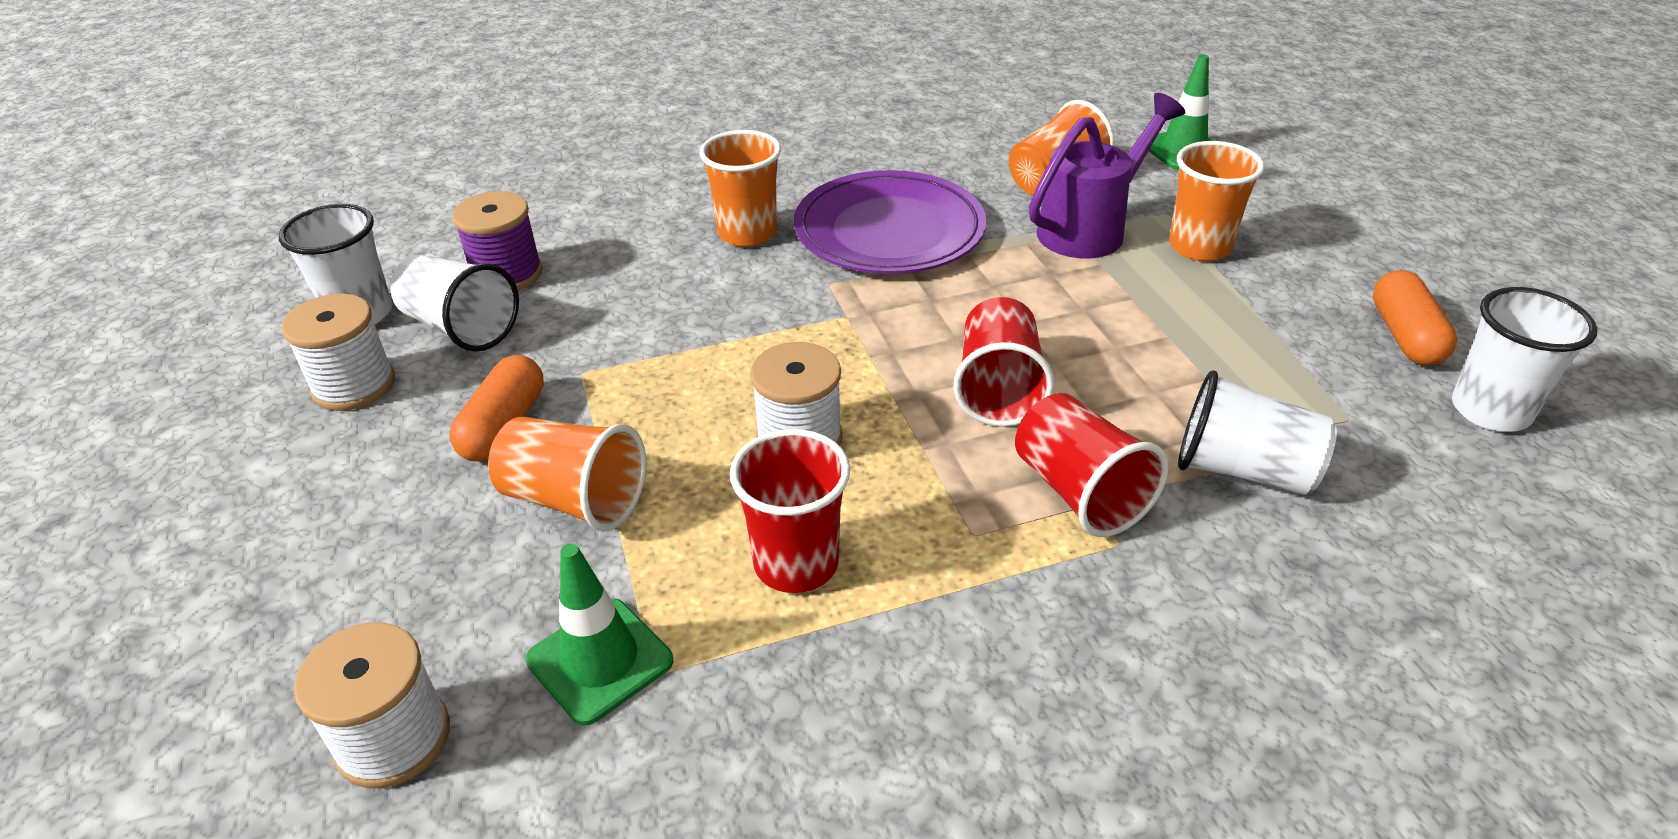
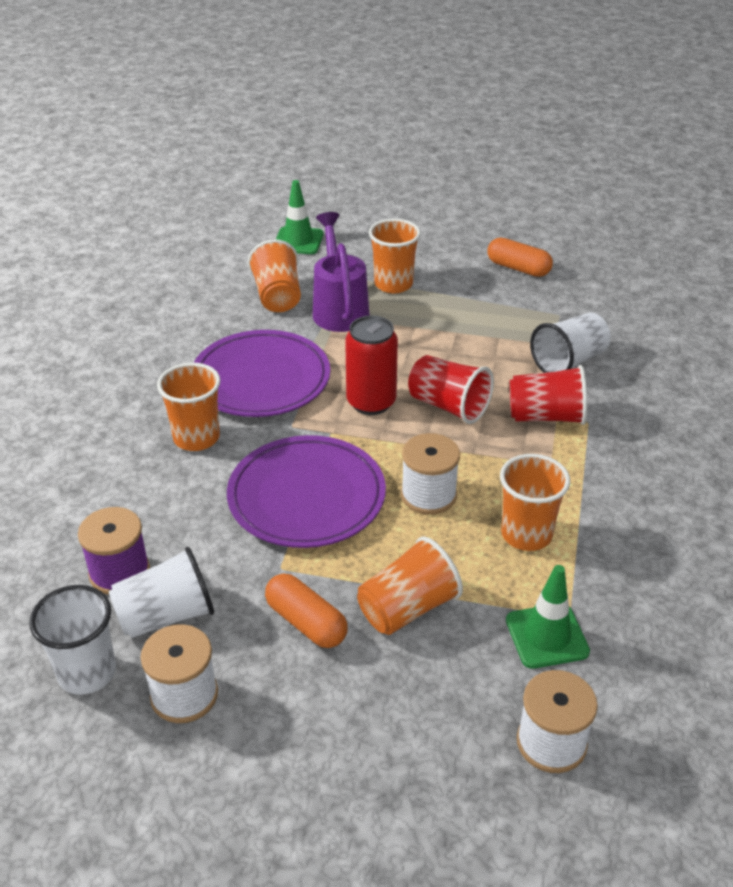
camera: 60 degrees left, 0 degrees up
red cup [730,429,850,593] -> orange cup [500,454,570,551]
white cup [1452,287,1598,432] -> none
none -> purple plate [227,435,386,548]
none -> red can [345,316,398,415]

